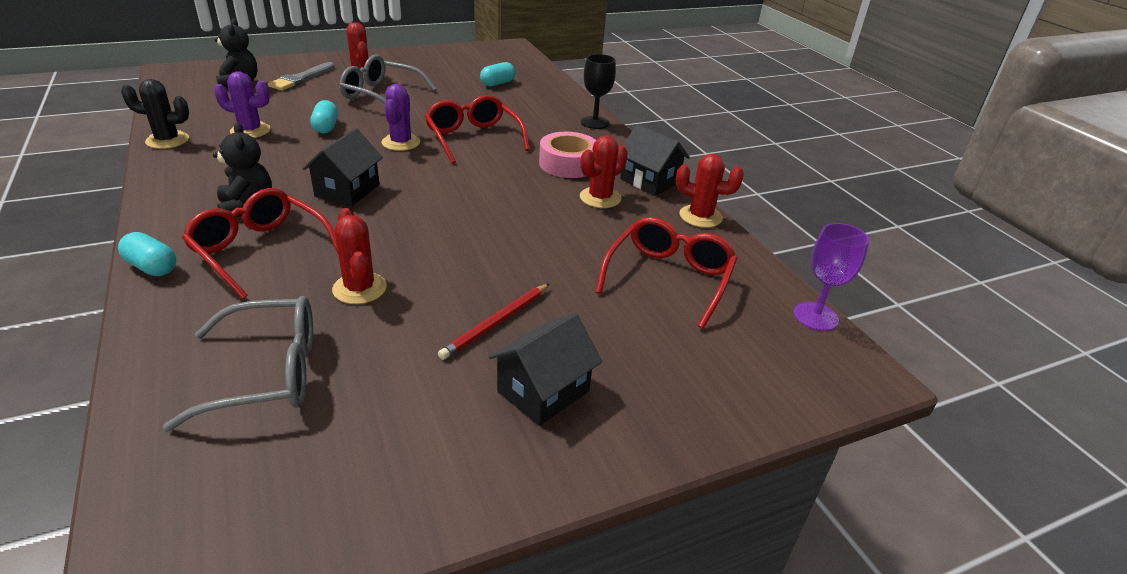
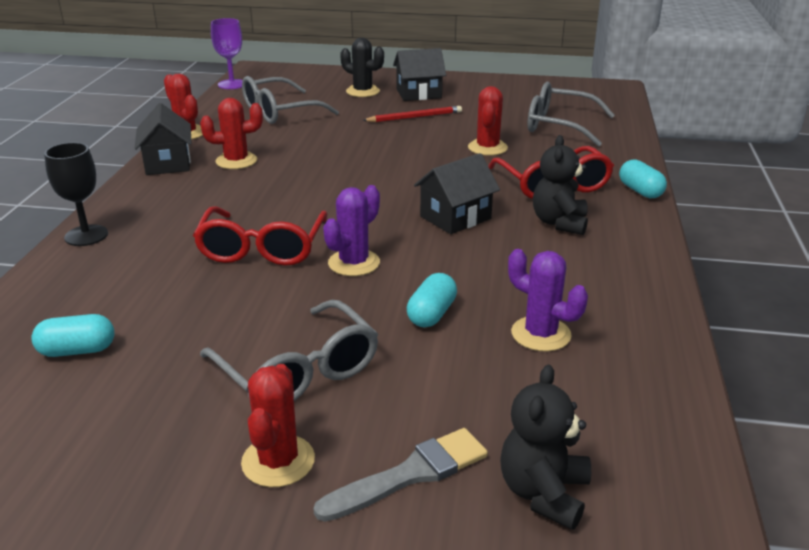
camera: 145 degrees left, 5 degrees down
black cactus [121,79,189,149] -> black cactus moved to [340,38,384,97]
pink tape [539,132,596,178] -> none
red glasses [596,217,737,329] -> grey glasses [242,76,339,124]

